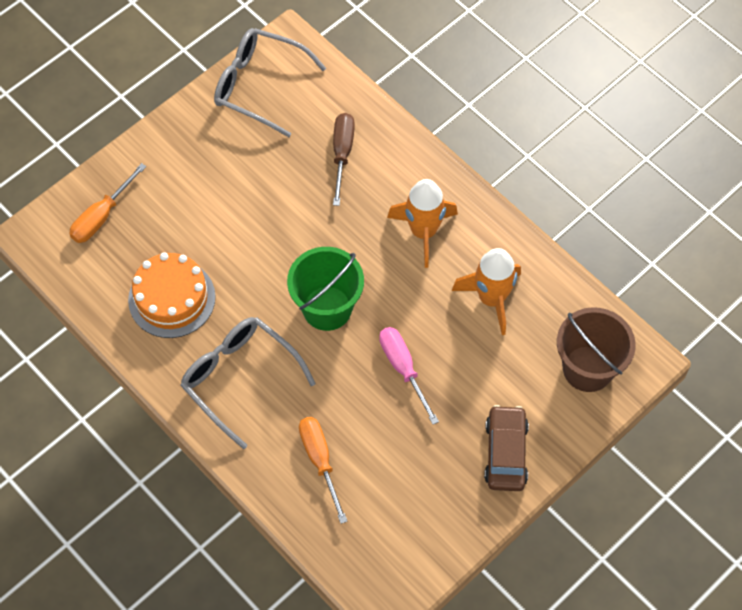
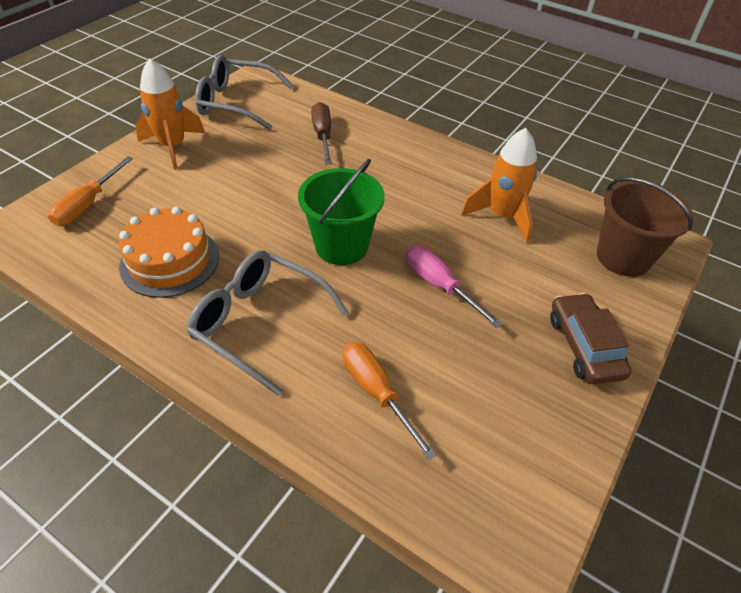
camera: 15 degrees left, 15 degrees down
orange rocket [387,179,458,268] -> orange rocket moved to [135,58,205,170]

